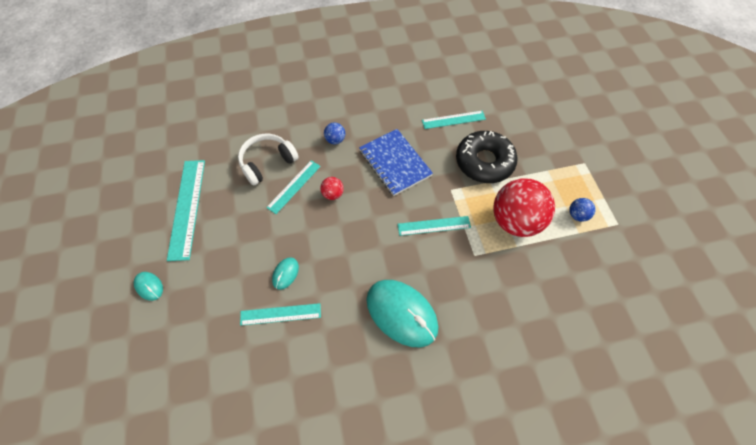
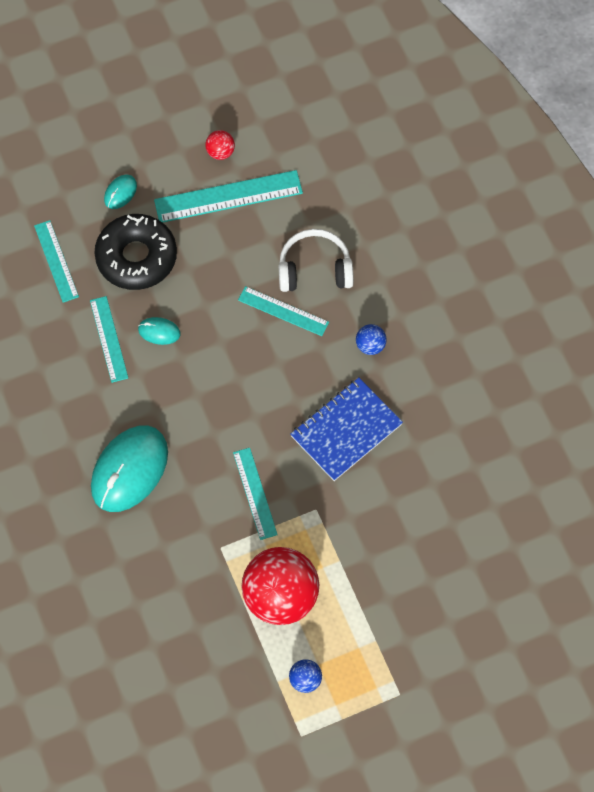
camera: 80 degrees right, 5 degrees up
white headphones [238,134,299,186] -> white headphones turned 45 degrees counterclockwise [279,229,354,292]
red ball [320,177,344,200] -> red ball moved to [205,130,235,160]
turquoise ruler [422,111,486,129] -> turquoise ruler moved to [34,220,79,303]
black donut [456,131,518,183] -> black donut moved to [94,214,177,290]

